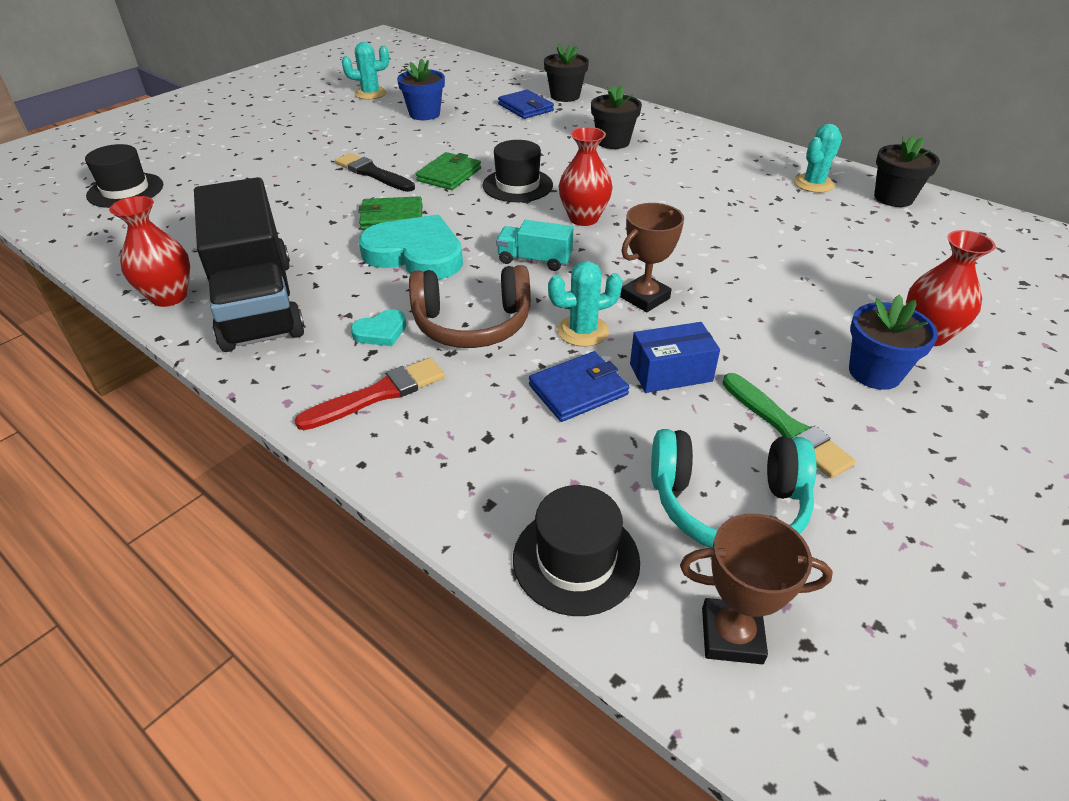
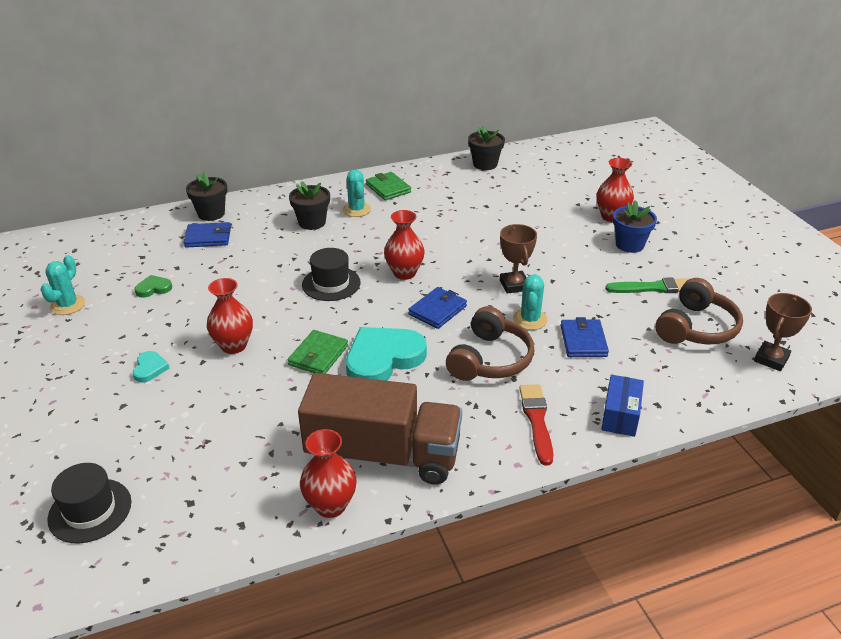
camera: 60 degrees left, 5 degrees down
black truck [194,177,305,352] -> brown truck [298,373,462,485]
black brush [335,153,415,192] -> red vase [207,278,253,354]
turquoise heart [351,309,406,346] -> turquoise heart moved to [133,351,169,383]
blue flower pot [397,59,445,120] -> green heart [135,275,172,298]
green wallet [416,152,481,190] -> green wallet moved to [366,172,411,200]
turquoise truck [496,220,573,271] -> blue wallet [408,287,467,329]
black hat [513,485,640,616] -> none
blue box [630,322,720,393] -> blue box moved to [601,375,644,437]
turquoise headphones [651,429,817,548] -> brown headphones [655,278,743,345]
turquoise cactus [794,124,842,193] -> turquoise cactus moved to [343,170,371,217]

